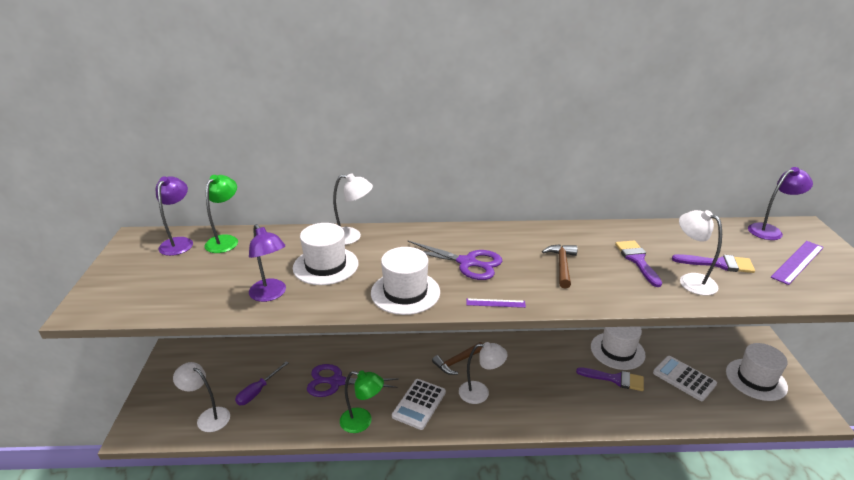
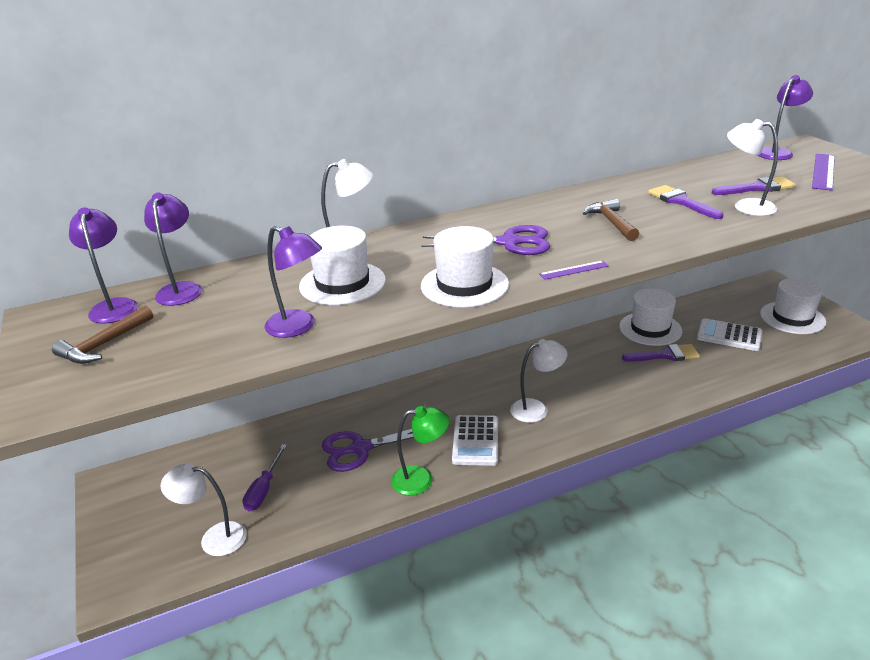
camera: 20 degrees left, 0 degrees up
green lamp [204,175,238,253] -> purple lamp [144,193,202,306]
brown hammer [432,342,483,375] -> brown hammer moved to [52,305,153,364]

